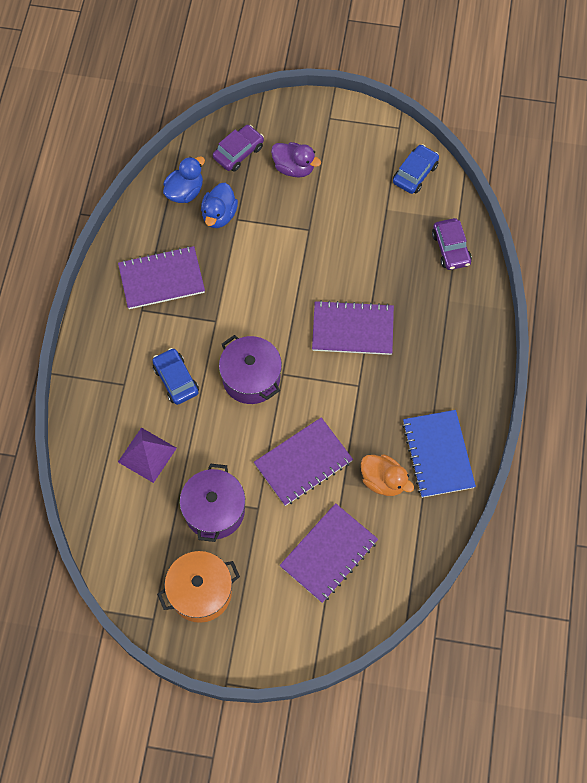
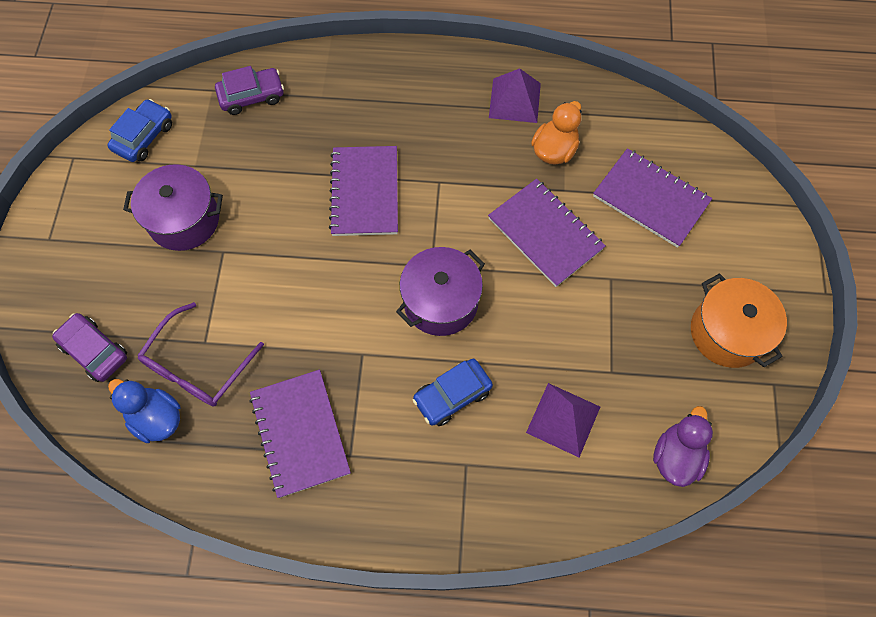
camera: 95 degrees left, 0 degrees up
purple pot [180,463,245,542] -> purple pot moved to [123,164,223,251]
blue duck [201,183,238,228] -> purple glasses [137,302,264,407]
purple duck [271,142,321,178] -> purple duck moved to [653,406,713,487]
blue car [393,144,439,194] -> blue car turned 90 degrees clockwise [107,99,172,162]
blue notebook [402,410,476,498] -> purple pyramid [489,68,541,123]

